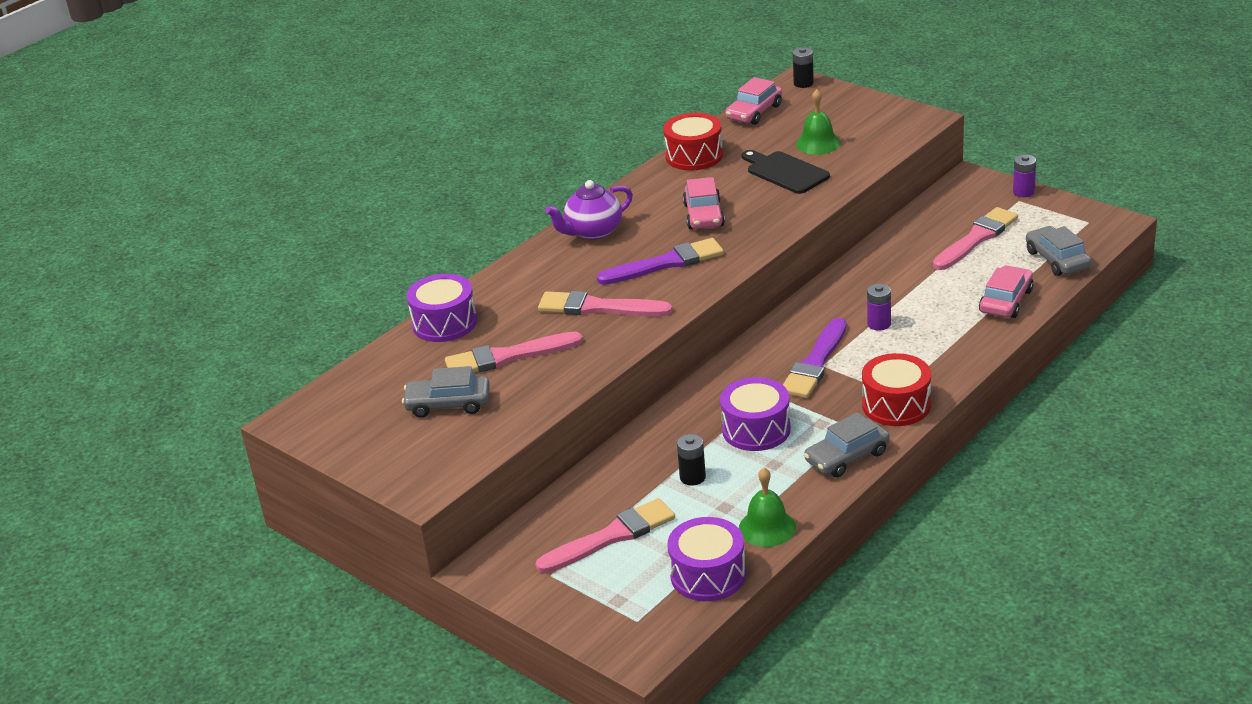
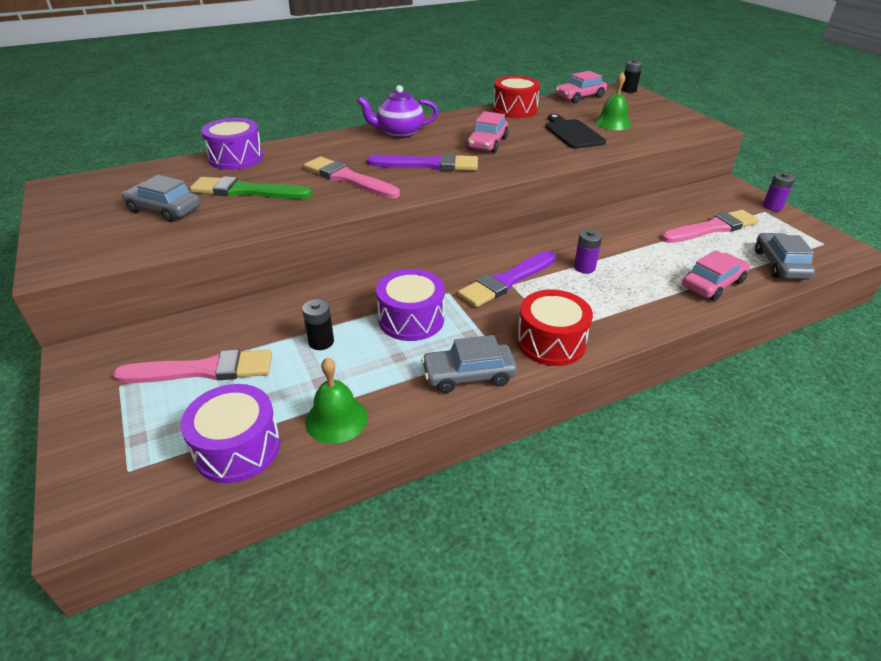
camera: 20 degrees right, 5 degrees up
pink brush [445,331,583,372] -> green brush [190,176,312,199]

